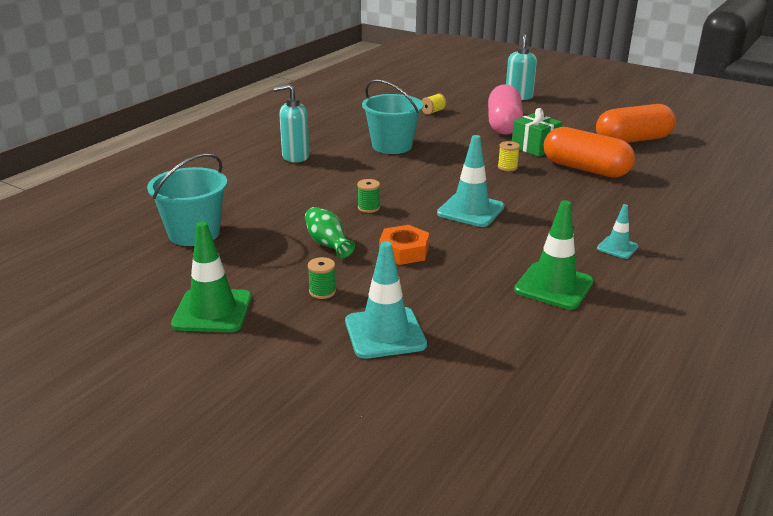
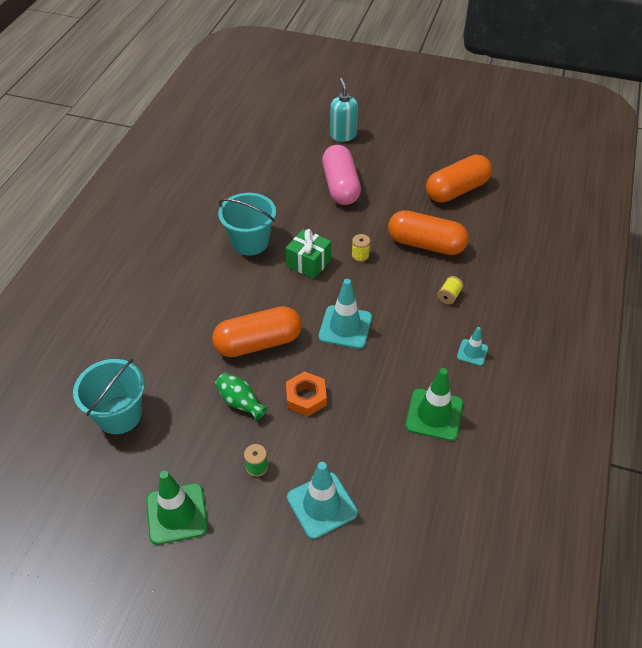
camera: 15 degrees left, 20 degrees up
turquoise soap dispenser [273,84,310,162] -> none
green spool [357,179,380,213] -> orange capsule [212,306,302,357]
yellow spool [421,93,447,115] -> yellow spool moved to [437,276,464,304]
green gift [512,108,562,157] -> green gift moved to [286,229,331,279]

